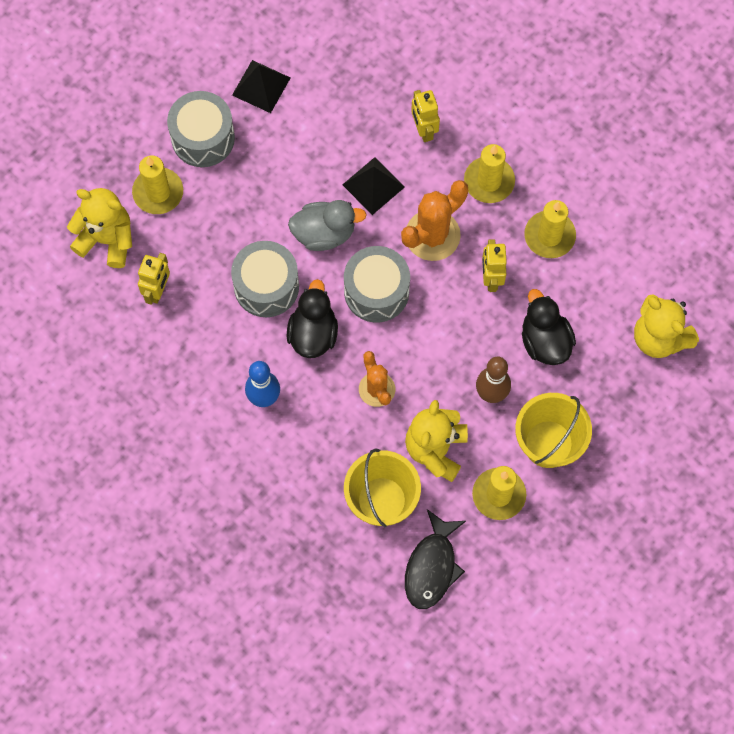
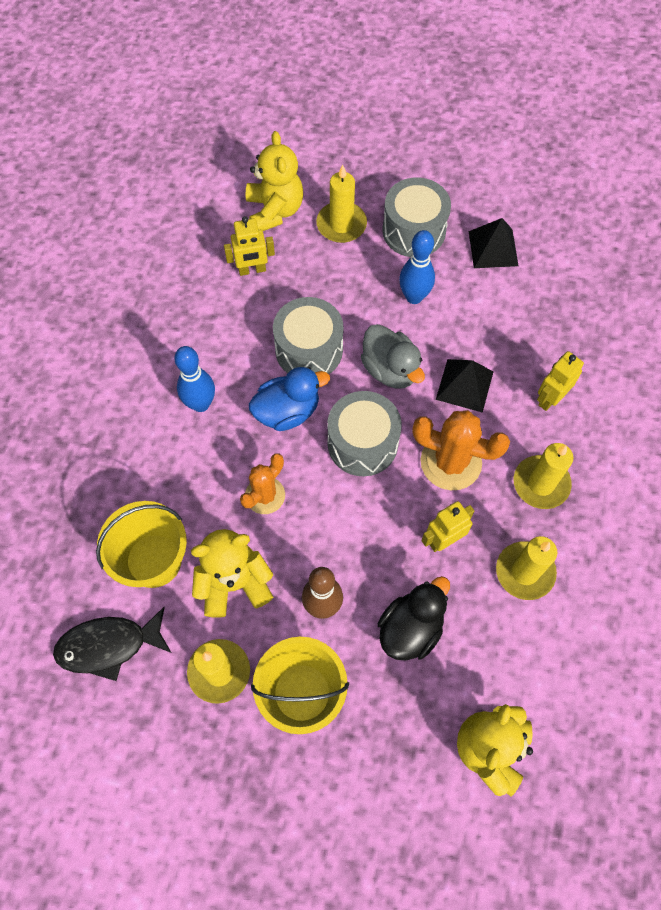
camera: 60 degrees right, 5 degrees down
black duck [287,279,338,358] -> blue duck [249,367,330,431]
none -> blue bowling pin [399,230,435,304]

